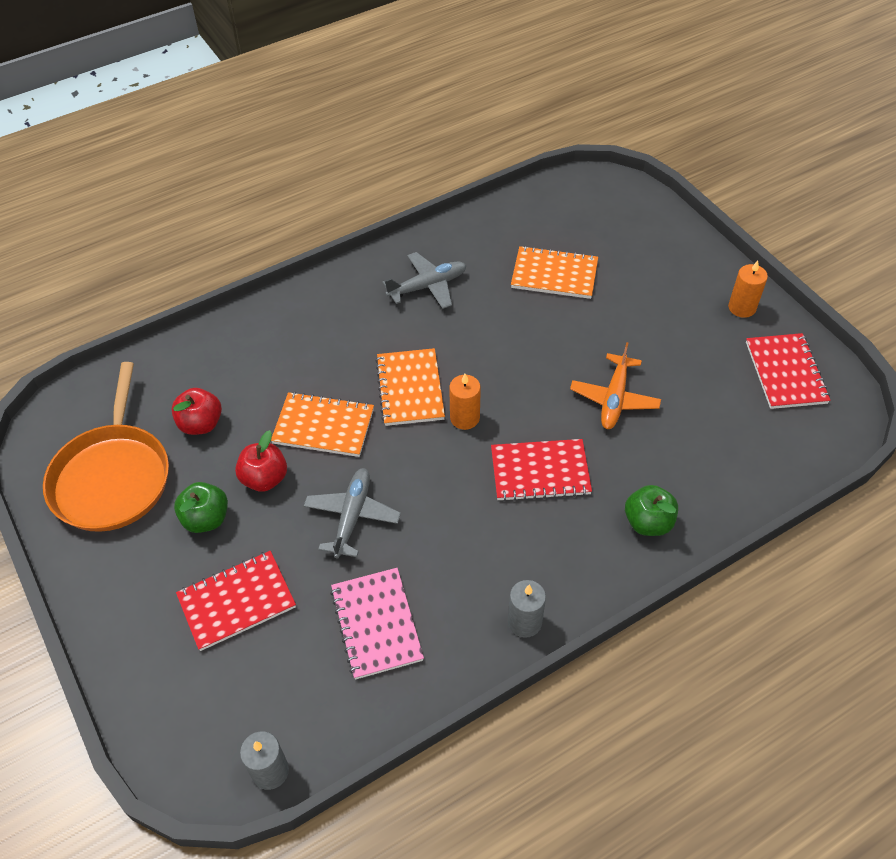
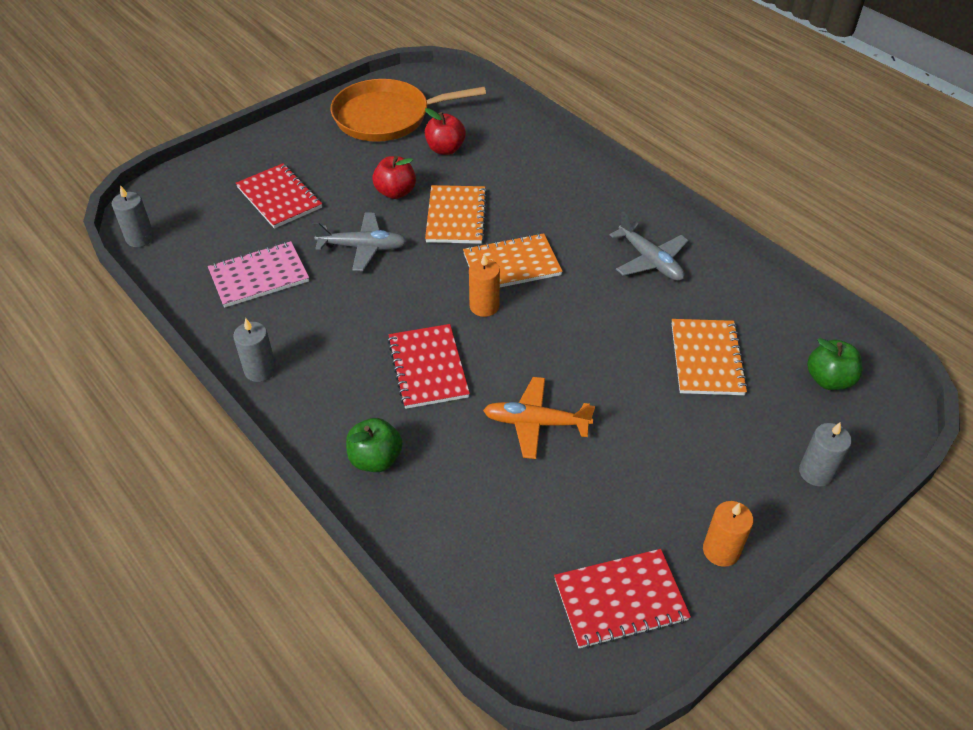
camera: 80 degrees right, 5 degrees down
green apple [174,482,228,533] -> green apple moved to [807,338,862,390]
none -> grey candle [799,423,852,487]

